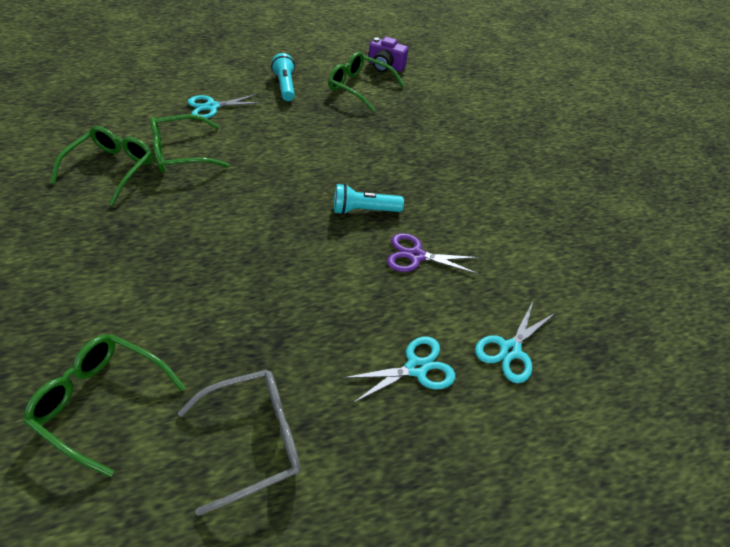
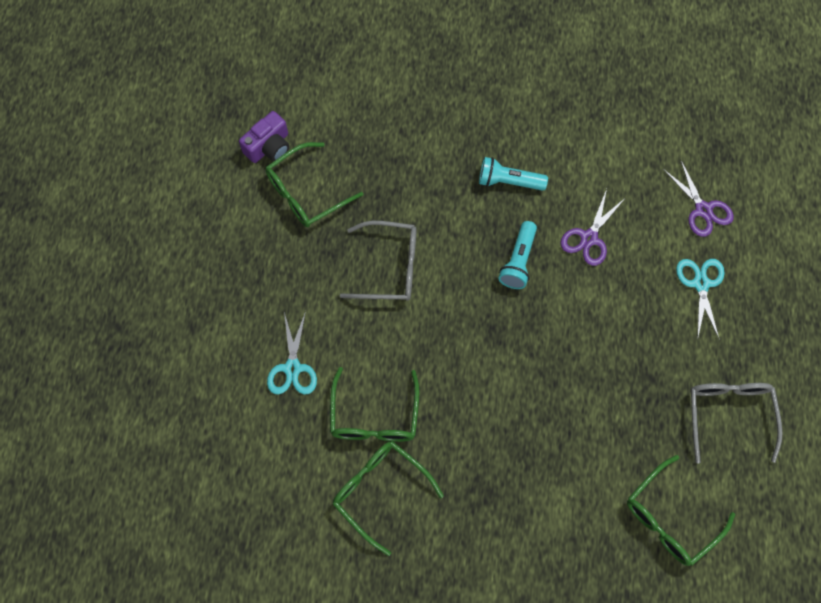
camera: 65 degrees left, 20 degrees up
turquoise flashlight [271,53,295,101] -> turquoise flashlight moved to [479,157,548,191]
turquoise scissors [475,301,555,383] -> purple scissors [663,161,734,237]
none -> grey glasses [340,221,417,301]

